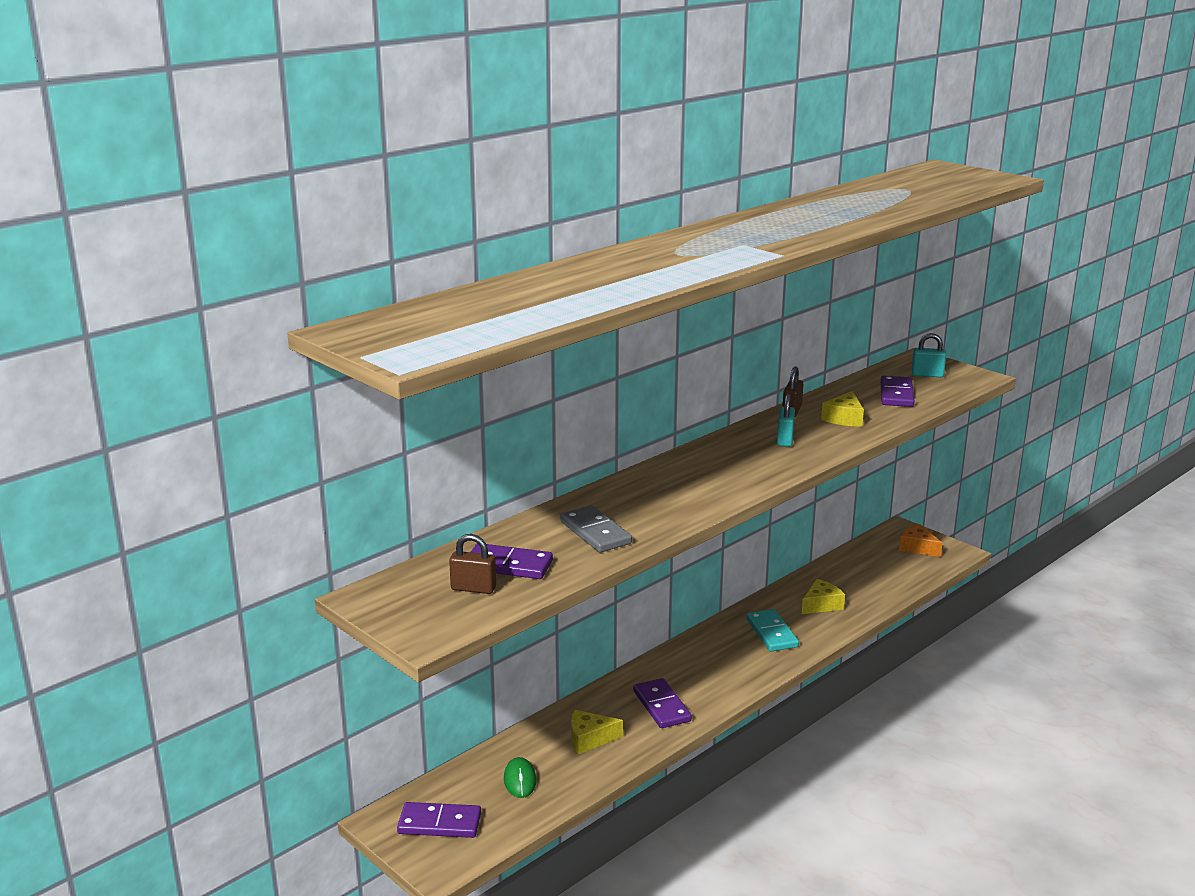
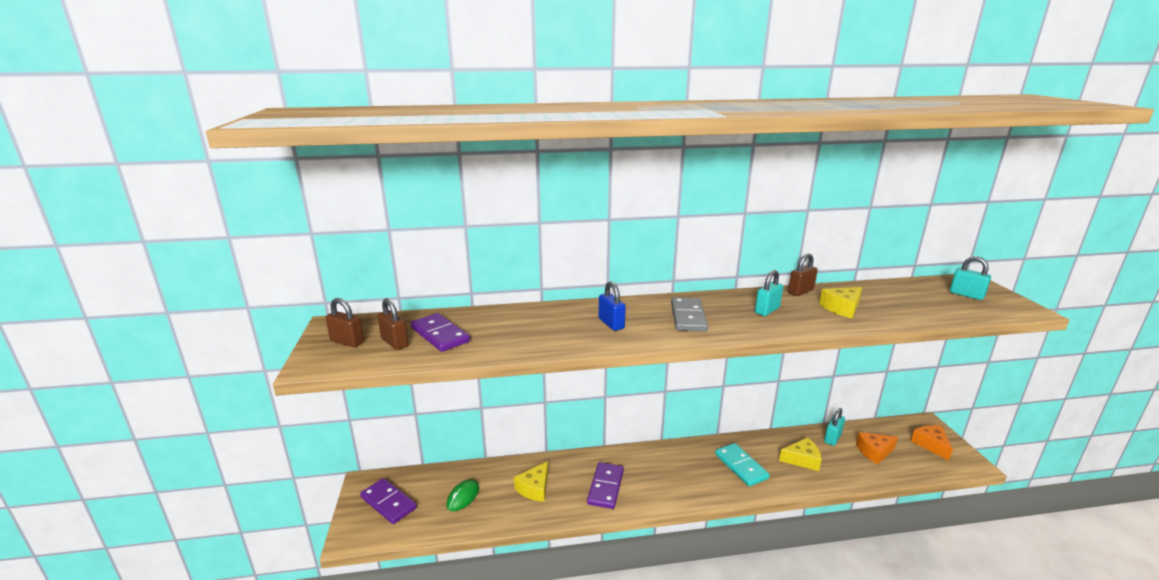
camera: 35 degrees right, 0 degrees up
grey domino [560,506,632,553] -> grey domino moved to [671,297,708,332]
yellow cheese [571,710,623,754] -> yellow cheese turned 90 degrees counterclockwise [514,461,548,502]
turquoise domino [746,609,799,651] -> turquoise domino turned 45 degrees counterclockwise [715,443,770,486]
purple domino [880,376,915,407] -> none
none -> brown padlock [325,298,364,347]
none -> blue padlock [599,281,626,331]
none -> turquoise padlock [824,408,845,446]
none -> orange cheese [856,432,898,465]

